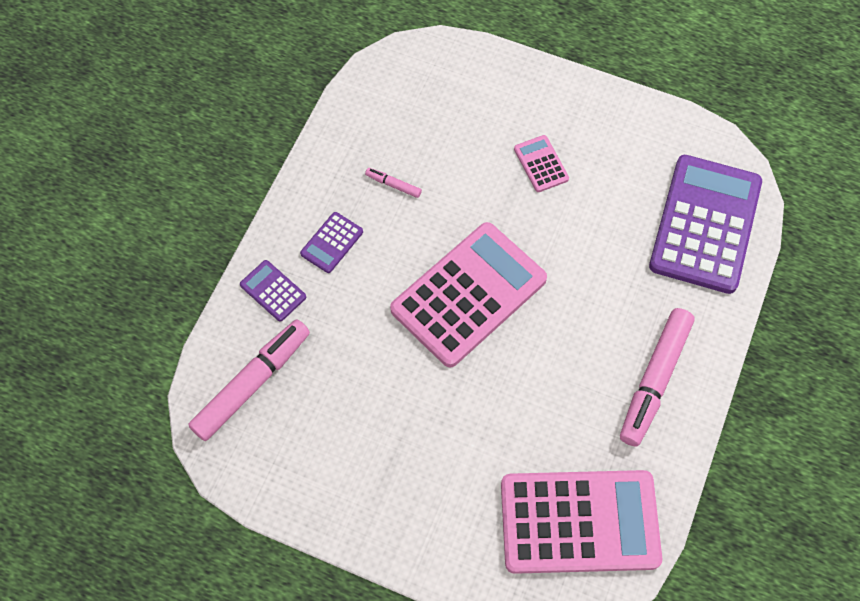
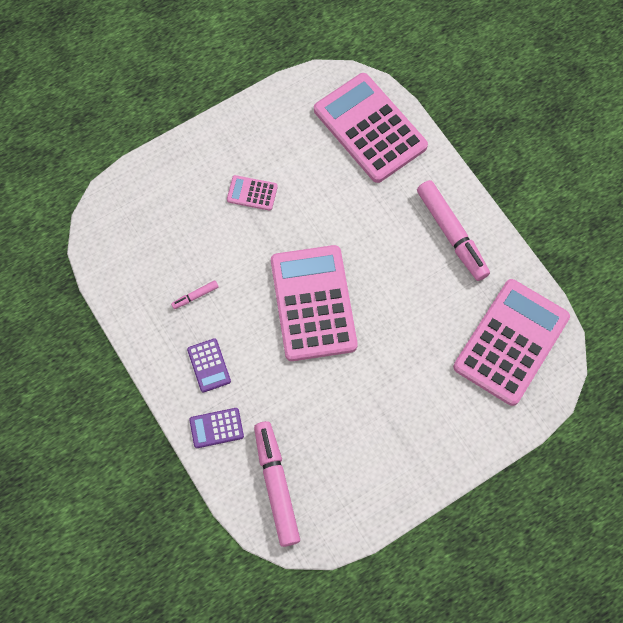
camera: 55 degrees left, 5 degrees up
purple calculator [649,155,762,294] -> pink calculator [314,73,428,183]

